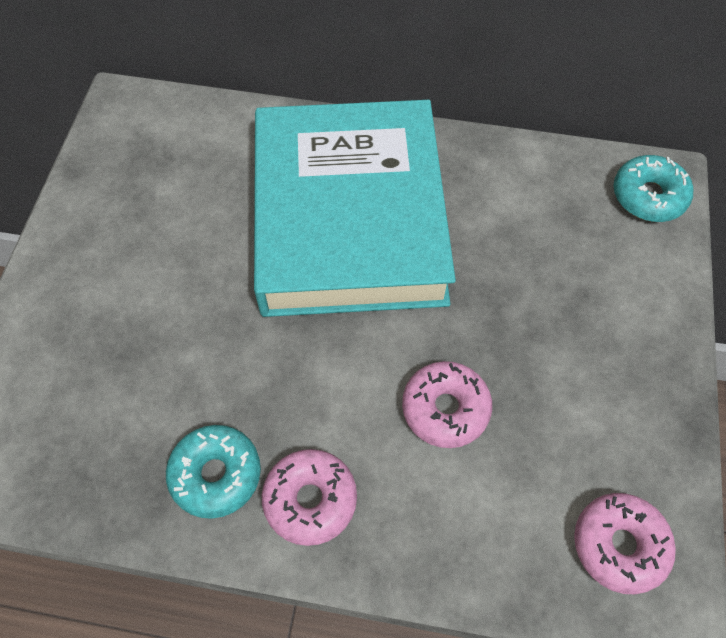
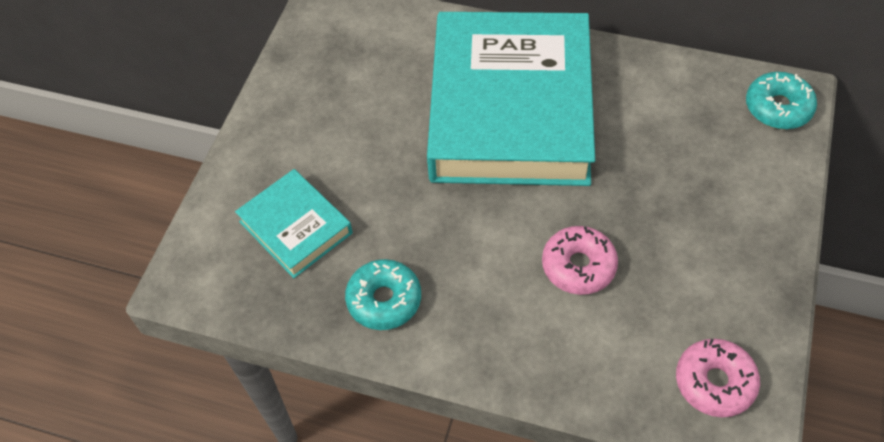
camera: 10 degrees right, 5 degrees down
pink donut [262,449,357,546] -> none
none -> turquoise book [235,169,353,278]

